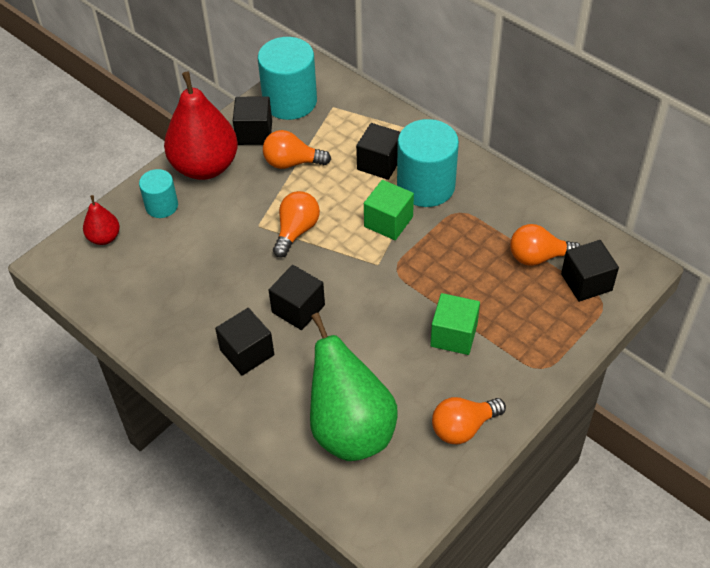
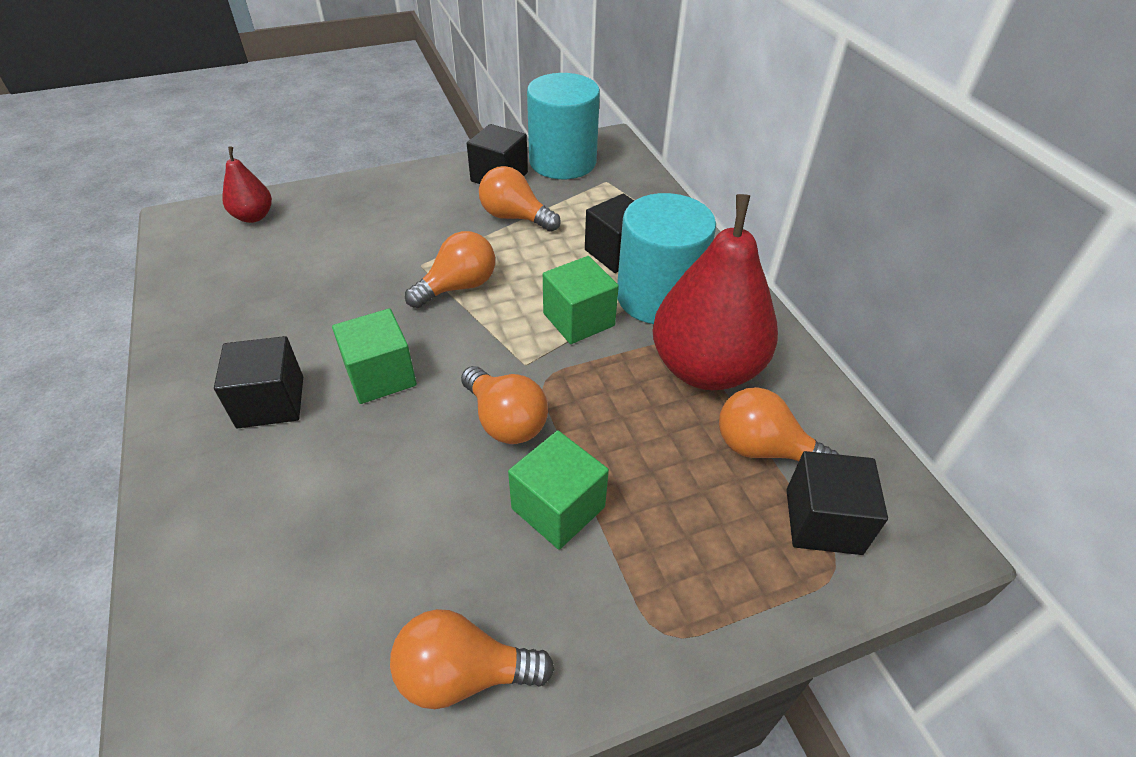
camera: 25 degrees right, 5 degrees down
turquoise cylinder [139,169,178,218] -> none
red pear [164,71,238,180] -> red pear moved to [652,194,778,390]
black cube [269,265,325,330] -> green cube [332,308,417,404]
green pear [310,313,397,461] -> none
none -> orange light bulb [461,366,548,444]

